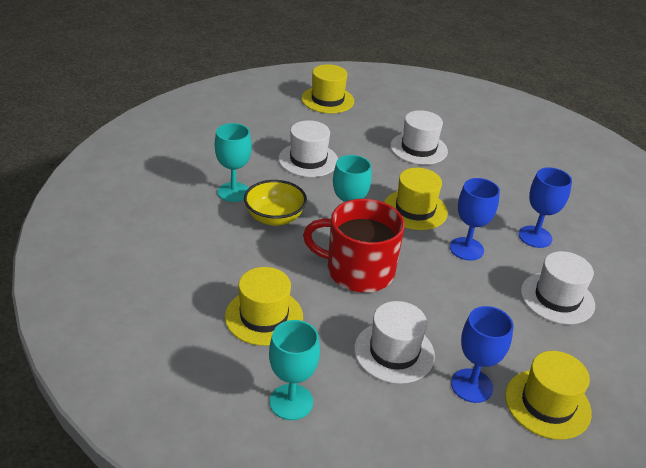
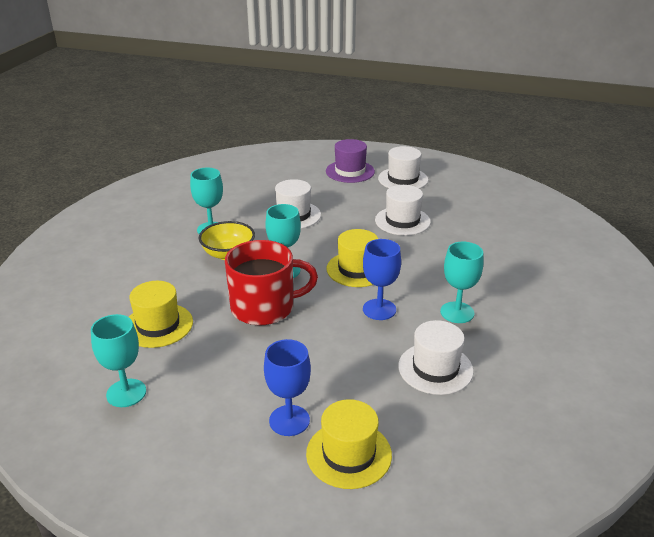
camera: 25 degrees right, 5 degrees down
yellow hat [301,64,354,113] -> purple hat [326,139,375,183]
red mug [303,199,405,292] -> red mug turned 135 degrees clockwise [225,240,318,325]
white hat [354,301,435,384] -> white hat moved to [378,146,428,189]
blue goblet [519,167,572,248] -> turquoise goblet [440,242,484,323]

